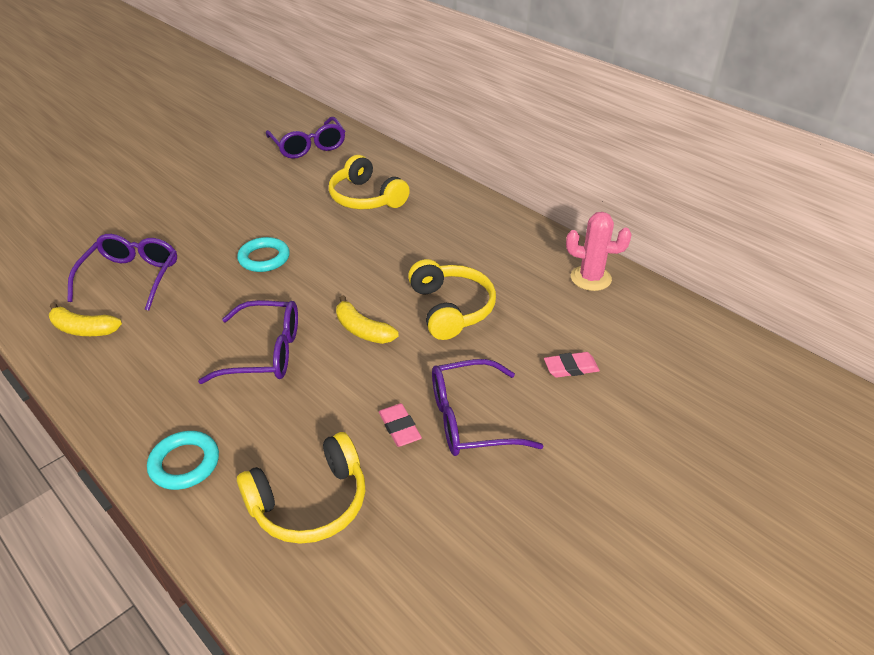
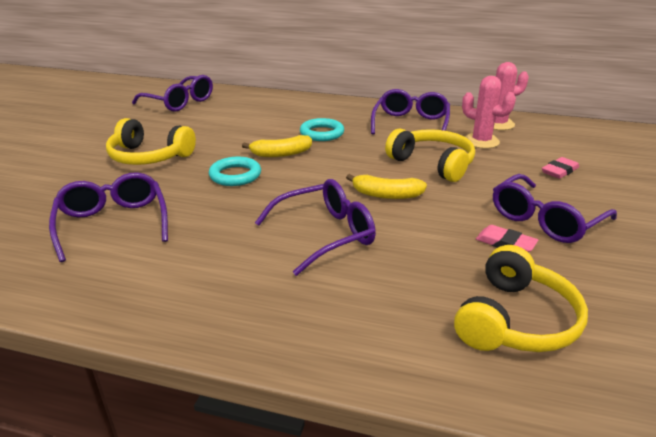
camera: 30 degrees left, 10 degrees down
yellow banana [49,303,122,336] -> yellow banana moved to [242,135,312,157]
turquoise ring [147,431,219,490] -> turquoise ring moved to [300,118,344,141]
yellow headphones [329,155,410,209] -> yellow headphones moved to [106,118,196,165]
none -> purple glasses [371,89,450,134]
none -> pink cactus [462,76,516,149]

